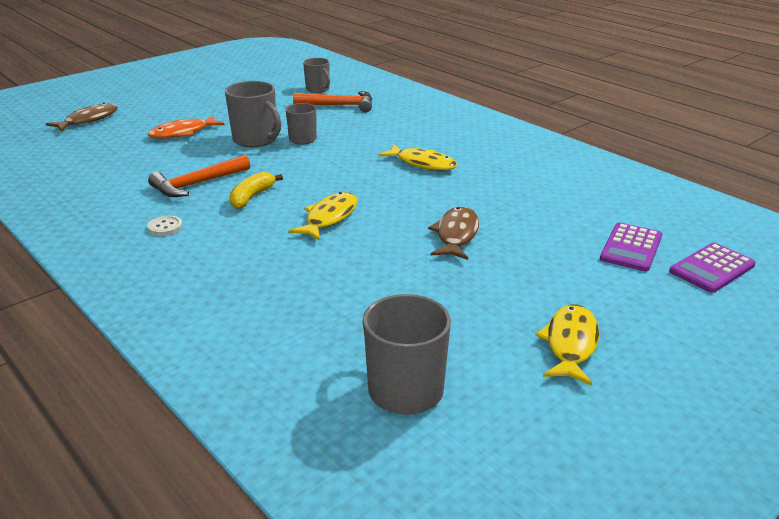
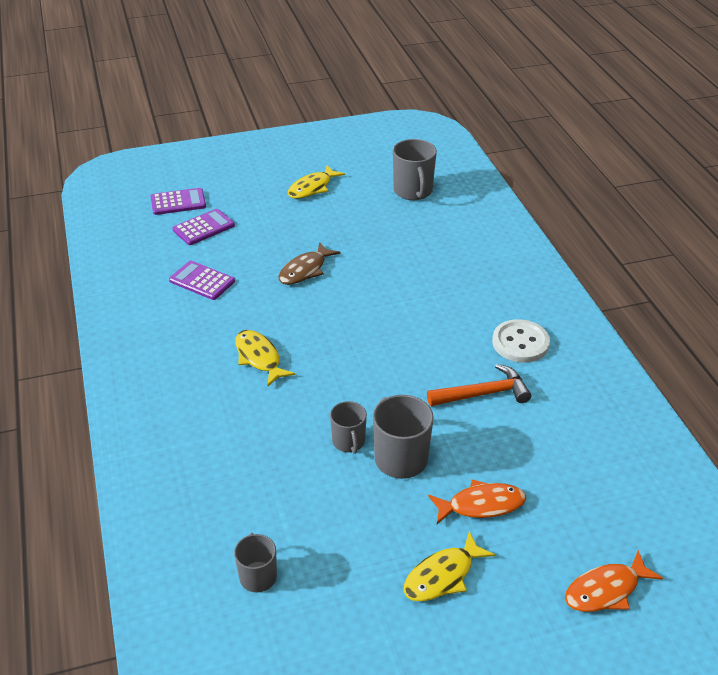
camera: 155 degrees left, 10 degrees up
brown fish [46,103,118,132] -> orange fish [565,550,663,612]
white button [147,216,183,236] -> white button [492,319,550,363], size x1.96
yellow banana [229,172,283,209] -> none
yellow fish [289,192,357,241] -> yellow fish moved to [404,531,495,601]
orange hammer [293,91,372,112] -> none
none -> purple calculator [169,261,235,300]

